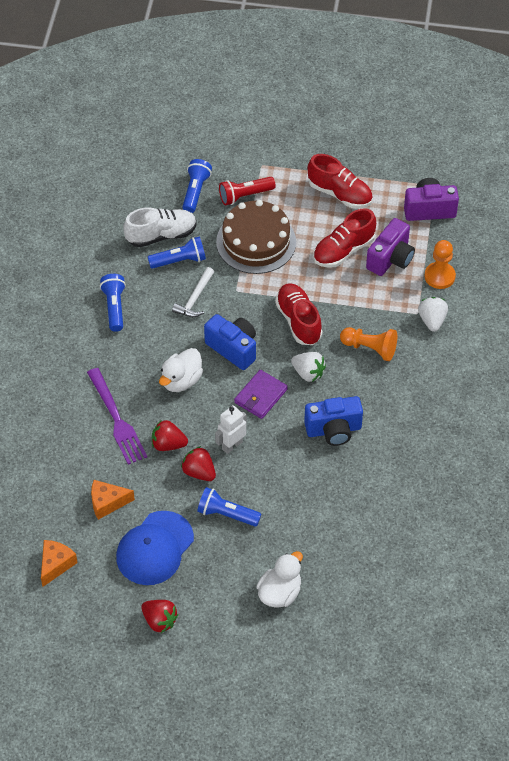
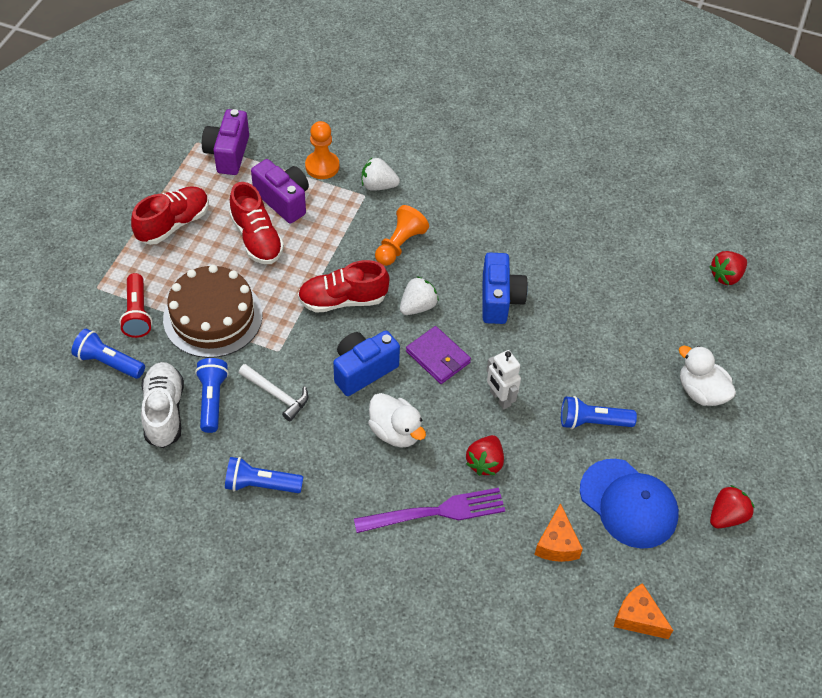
camera: 80 degrees left, 0 degrees up
red strawberry [181,446,216,481] -> red strawberry moved to [709,251,747,285]
blue flashlight [197,487,261,526] -> blue flashlight turned 60 degrees clockwise [561,396,637,429]

